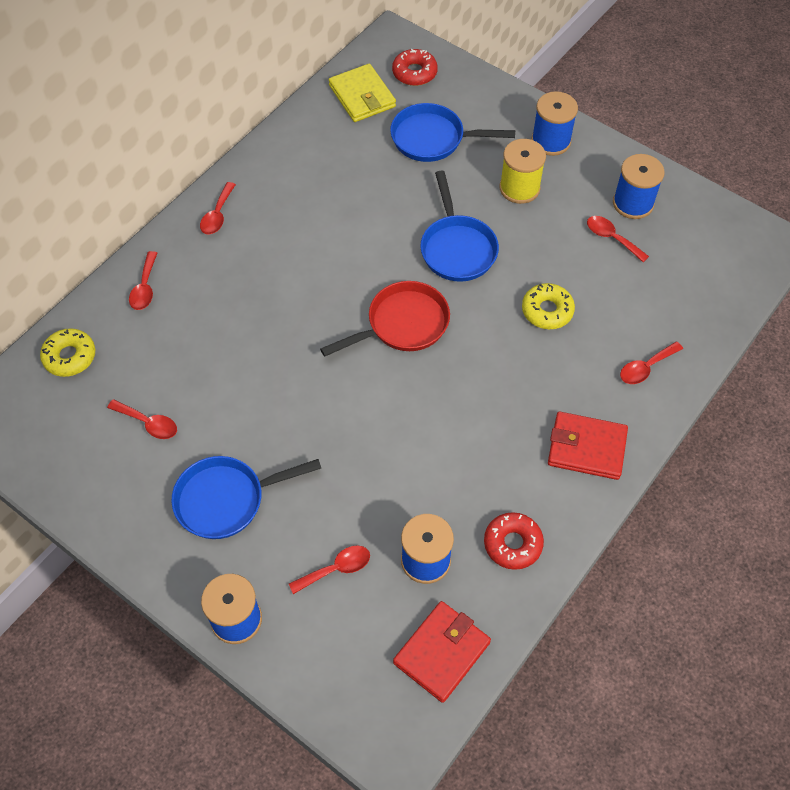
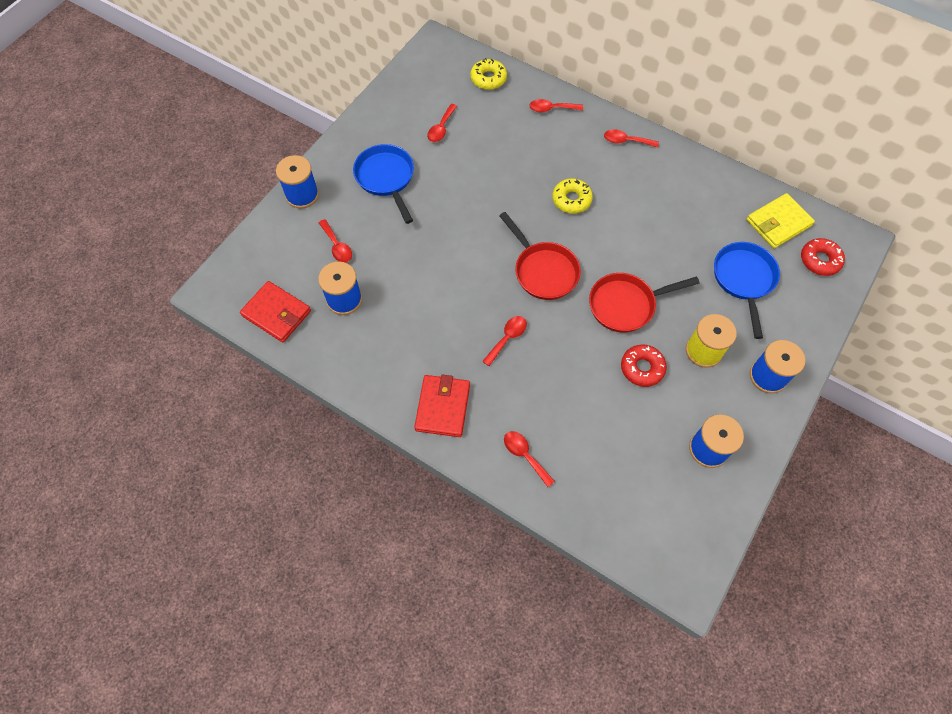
camera: 85 degrees right, 5 degrees up
blue pan [420,170,499,282] -> red pan [589,273,700,333]
red donut [484,512,544,570] -> red donut moved to [621,345,667,387]
yellow donut [522,283,575,329] -> yellow donut moved to [552,178,593,214]
red spoon [587,216,649,262] -> red spoon moved to [482,316,527,366]

